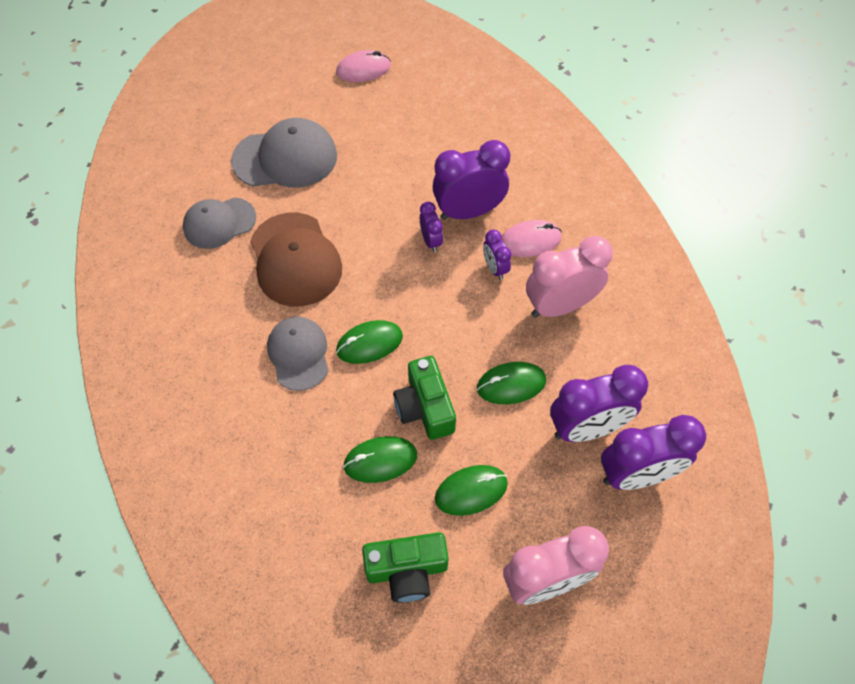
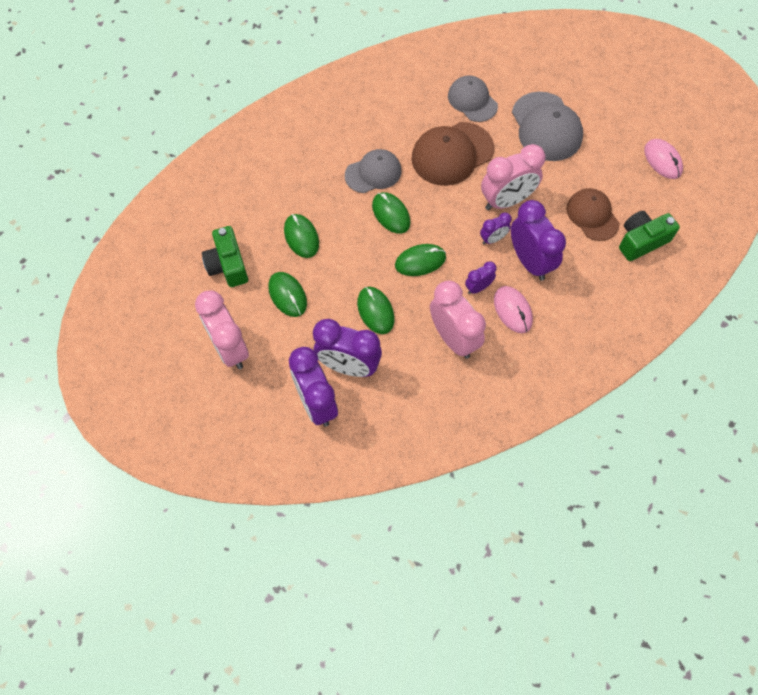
camera: 80 degrees right, 5 degrees up
green camera [393,356,456,440] -> green camera moved to [619,211,680,261]
purple clock [550,365,648,442] -> purple clock turned 45 degrees counterclockwise [313,319,382,377]
none -> green mouse [395,244,446,276]
none -> pink clock [481,144,546,210]
none -> brown cap [566,188,619,241]

